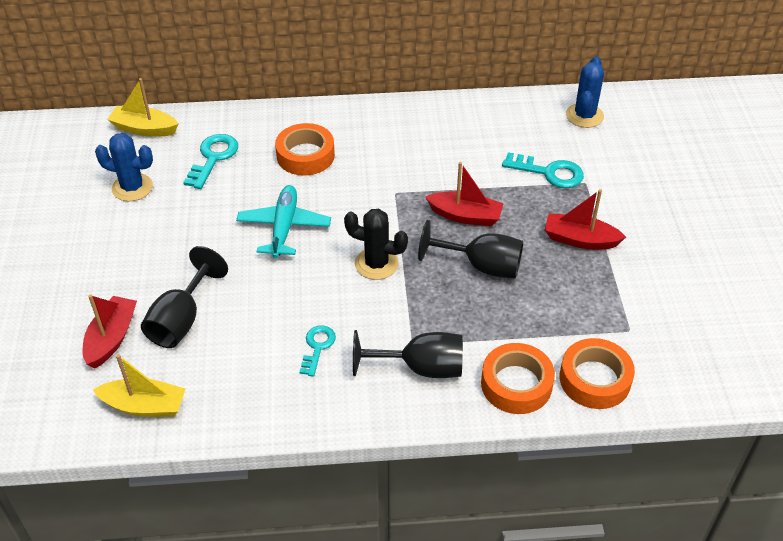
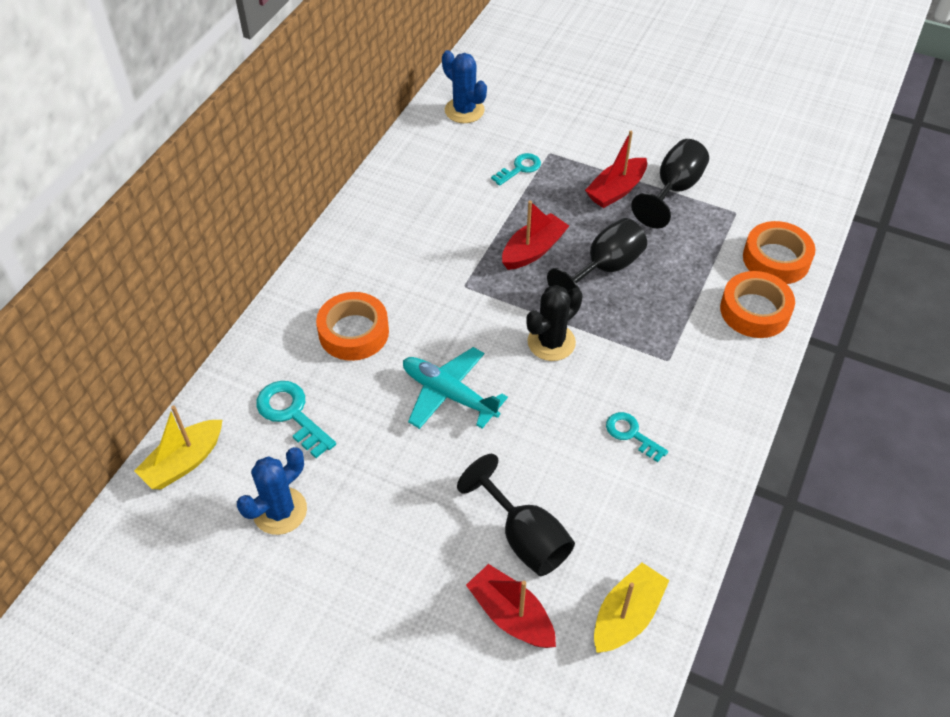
camera: 60 degrees left, 5 degrees up
black goblet [353,330,463,378] -> black goblet moved to [631,139,709,228]
turquoise key [502,152,584,188] -> turquoise key [491,153,541,186], size x0.66

